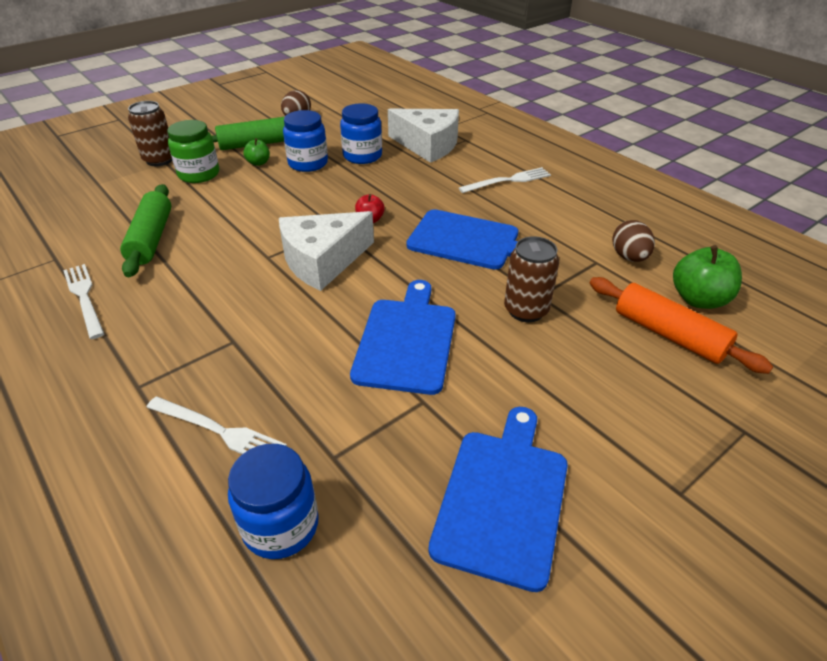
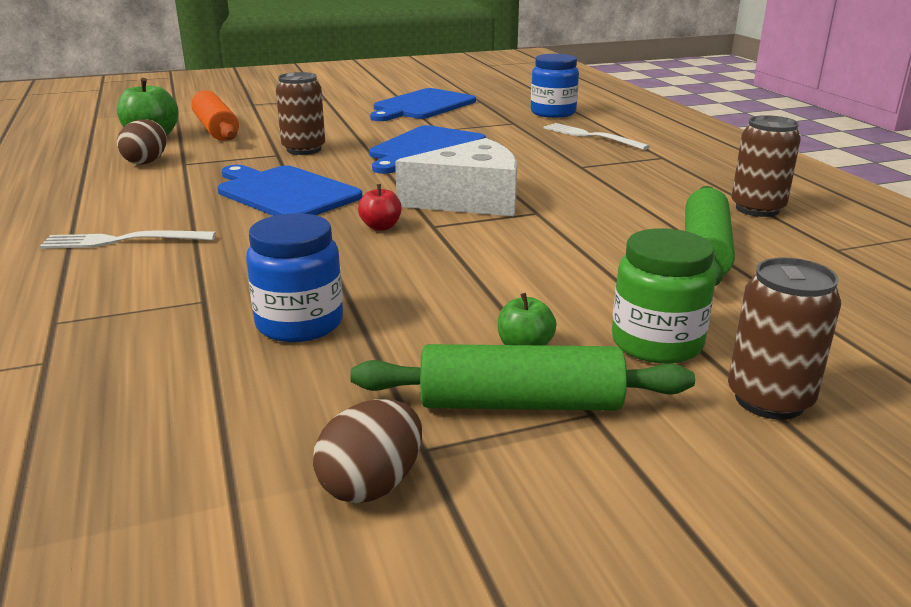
camera: 160 degrees left, 15 degrees down
white fork [63,264,104,339] -> brown can [731,115,801,217]
blue jar [283,110,328,172] -> none
white cheese [388,109,459,163] -> none

